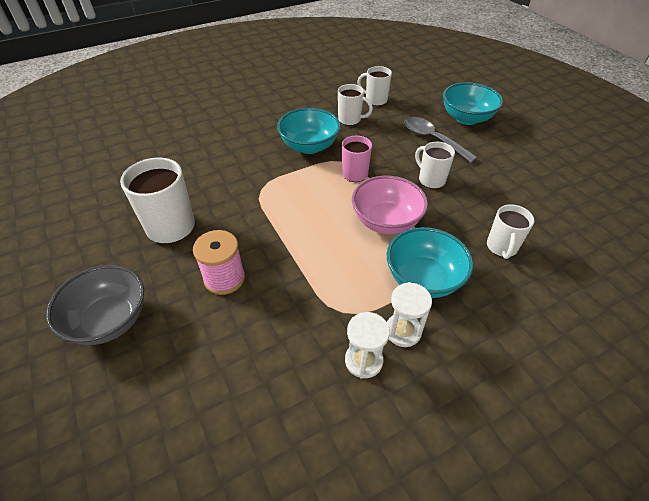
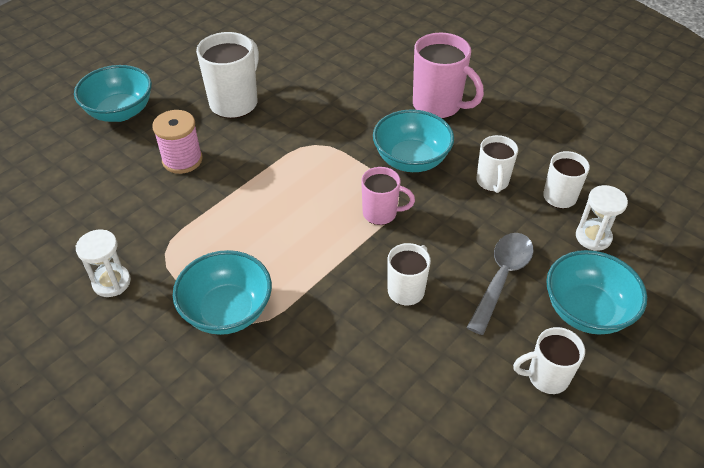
camera: 70 degrees right, 0 degrees up
grey bowl [46,265,144,345] -> turquoise bowl [74,65,152,122]
pink bowl [352,176,428,234] -> none
white hourglass [387,282,432,347] -> white hourglass moved to [576,185,628,251]
white mug [487,204,534,259] -> white mug moved to [513,327,585,394]
none -> pink mug [413,33,484,119]

